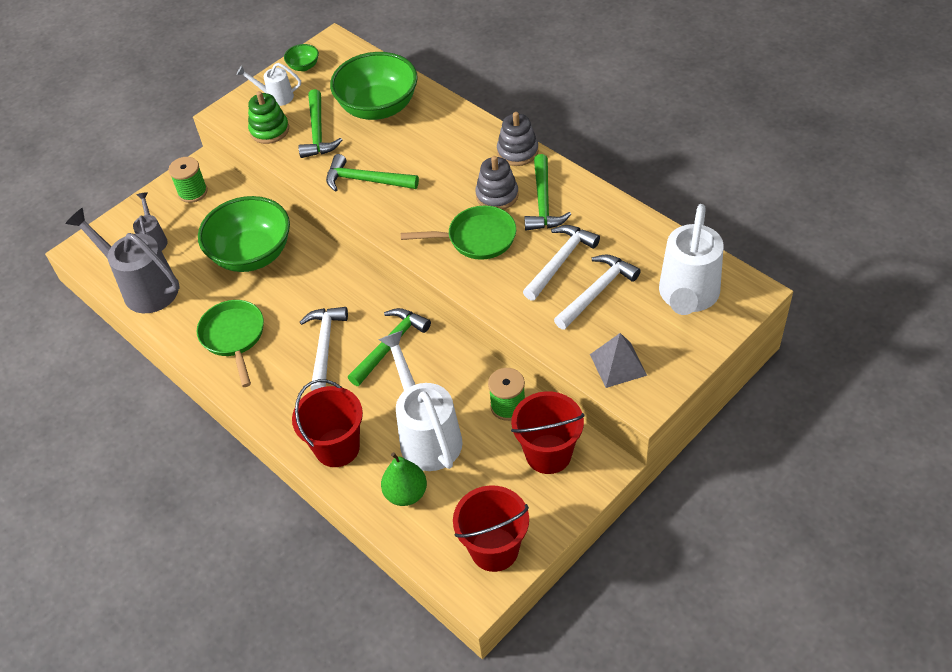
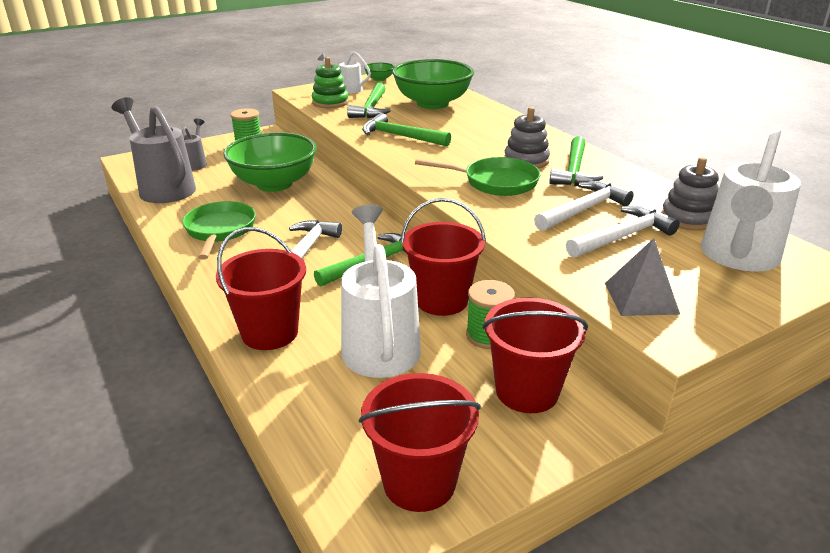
camera: 10 degrees right, 20 degrees down
green pear [381,452,427,506] -> none
grey stacking toy [497,112,539,166] -> grey stacking toy moved to [661,157,719,231]
none -> red bucket [401,198,486,316]

